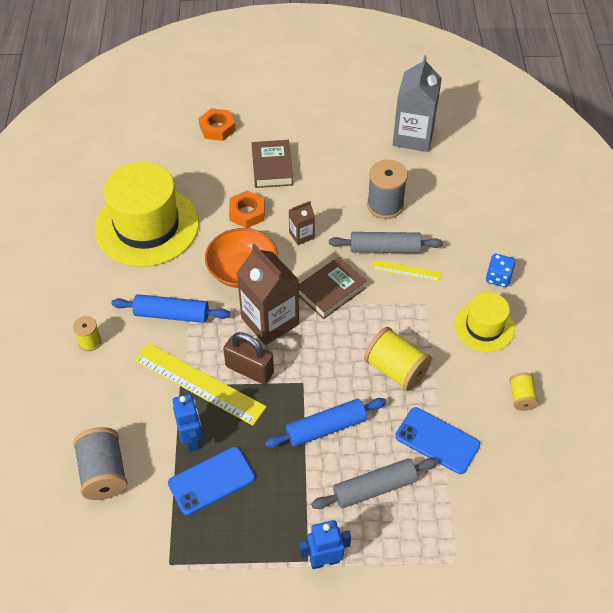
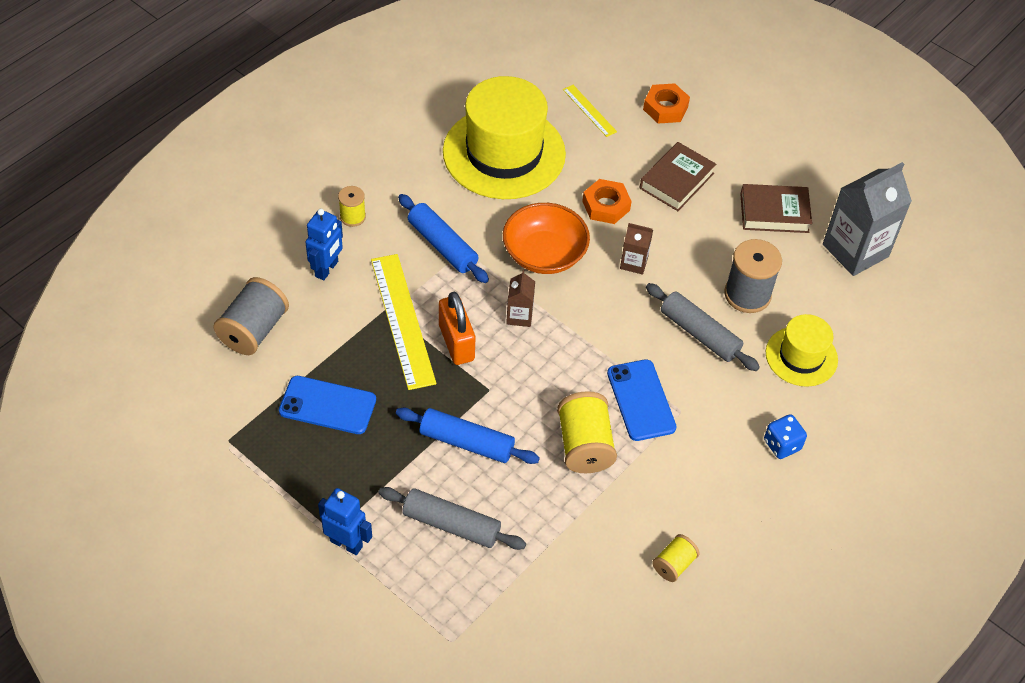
camera: 40 degrees right, 0 degrees up
blue robot [172,394,203,452] -> blue robot moved to [305,209,343,280]
brown padlock [223,332,274,384] -> orange padlock [439,292,475,365]
brown carton [237,244,299,345] -> brown carton [506,270,535,327], size x0.49
brown book [299,257,367,319] -> brown book moved to [740,184,812,233]
yellow ruler [372,260,441,282] -> yellow ruler moved to [563,85,617,137]
blue phone [395,407,480,474] -> blue phone moved to [607,359,676,441]
yellow hat [454,292,515,352] -> yellow hat moved to [766,314,838,387]

